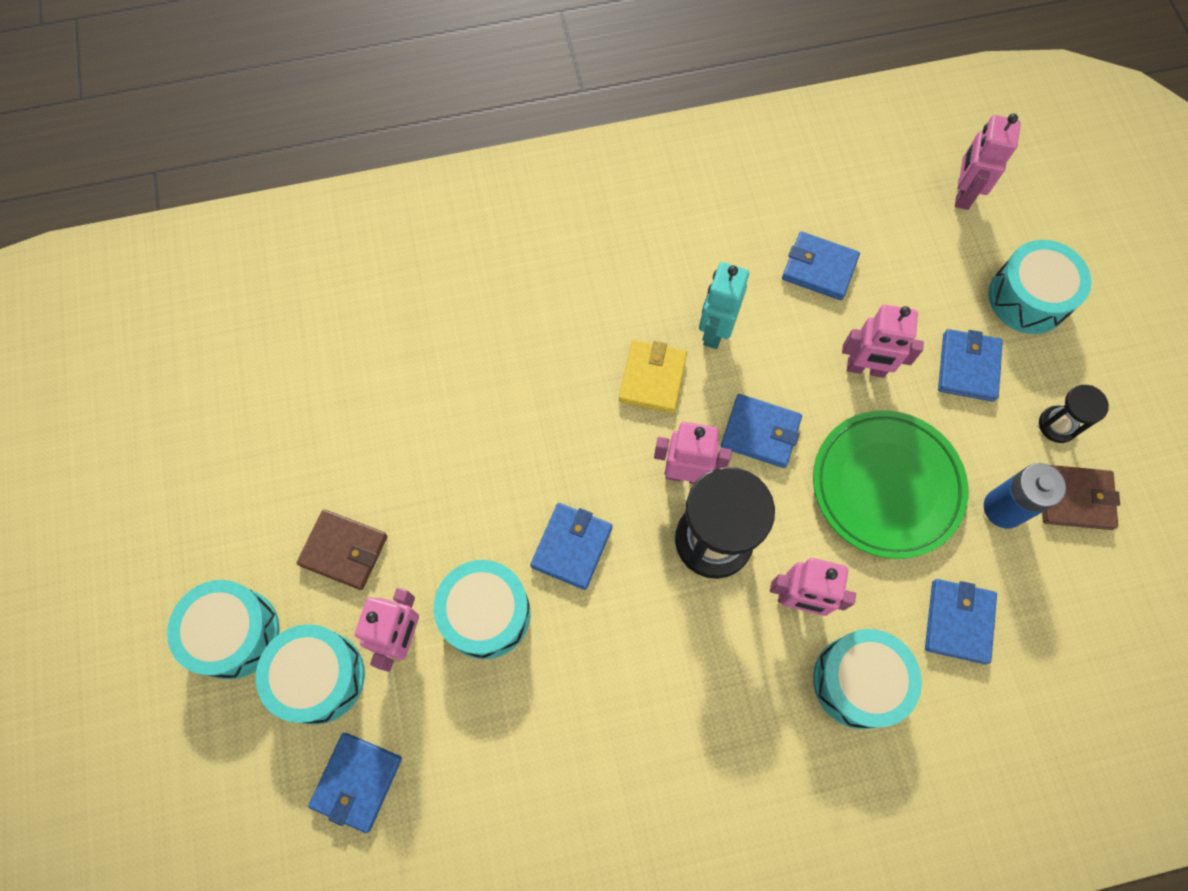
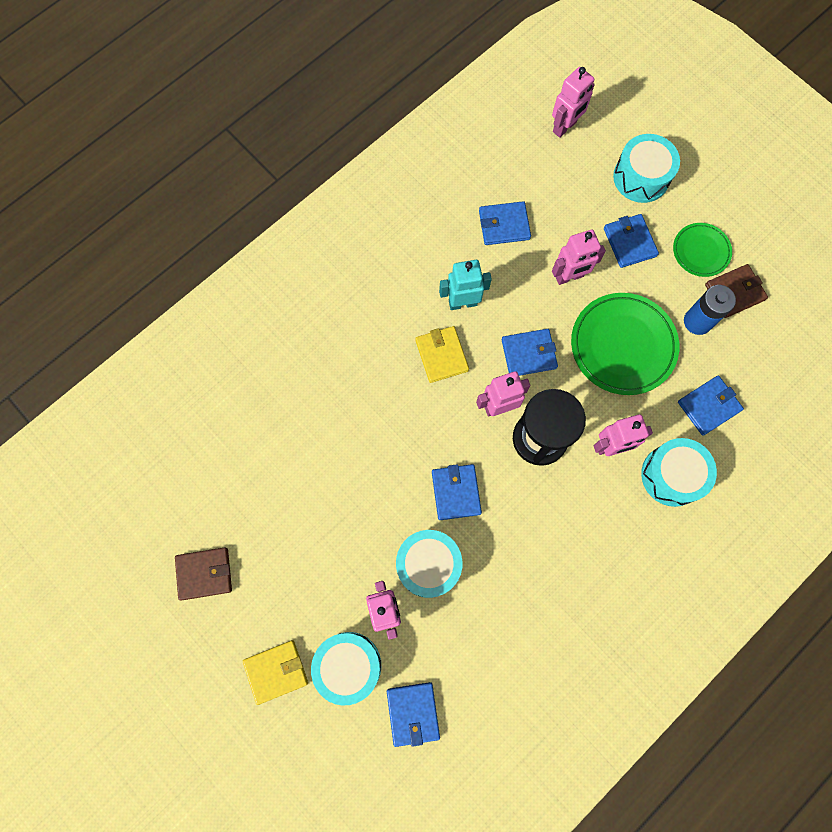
camera: 30 degrees left, 5 degrees up
turquoise drum [167,580,280,680] -> yellow wallet [243,640,308,705]
brown wallet [297,509,388,590] -> brown wallet moved to [175,547,232,600]
turquoise robot [699,262,749,349] -> turquoise robot turned 90 degrees clockwise [439,260,492,310]
blue wallet [925,579,997,664] -> blue wallet turned 75 degrees clockwise [678,376,744,436]
pink robot [955,114,1021,210] -> pink robot turned 120 degrees counterclockwise [552,67,595,138]
black hourglass [1039,385,1109,443] -> green plate [673,223,732,277]

